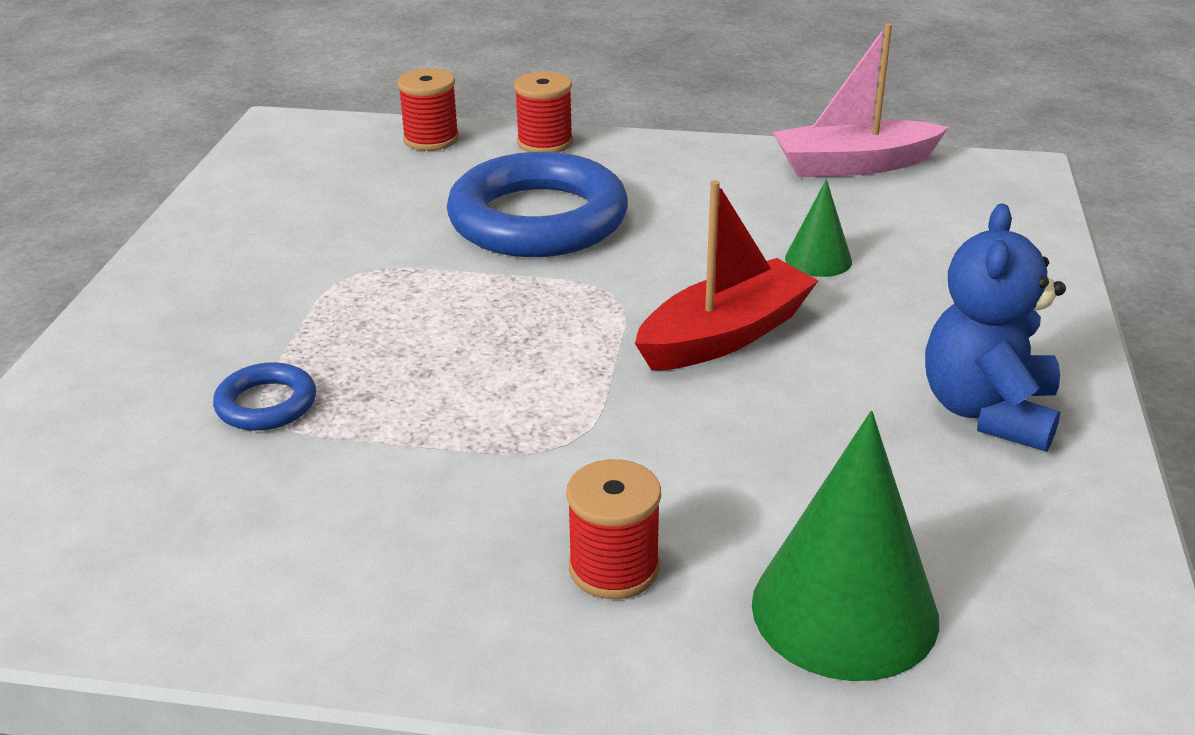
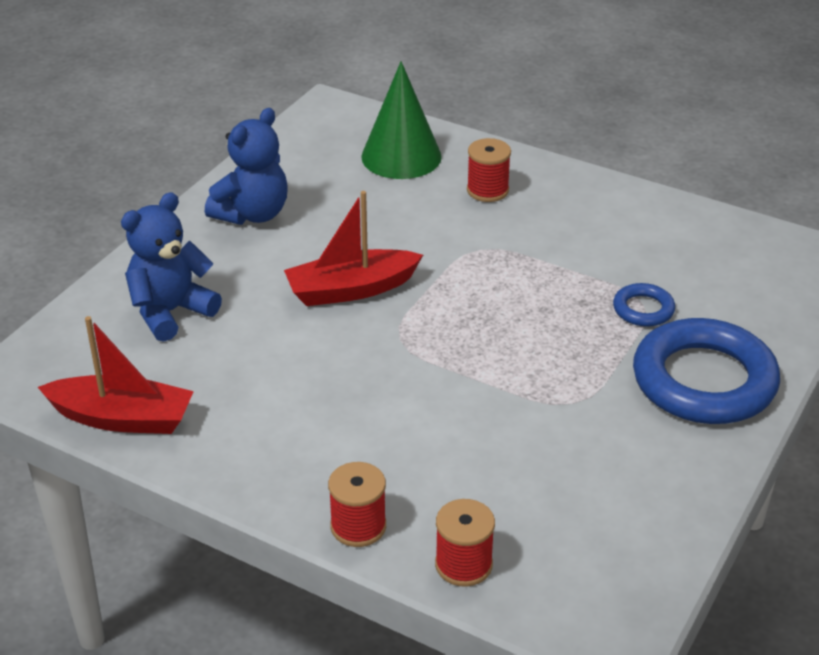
camera: 160 degrees left, 5 degrees up
blue ring [447,152,628,257] -> blue ring moved to [633,318,780,424]
pink boat [773,23,949,177] -> red boat [38,316,194,434]
green cone [785,179,852,277] -> none
none -> blue teddy bear [121,192,222,342]

